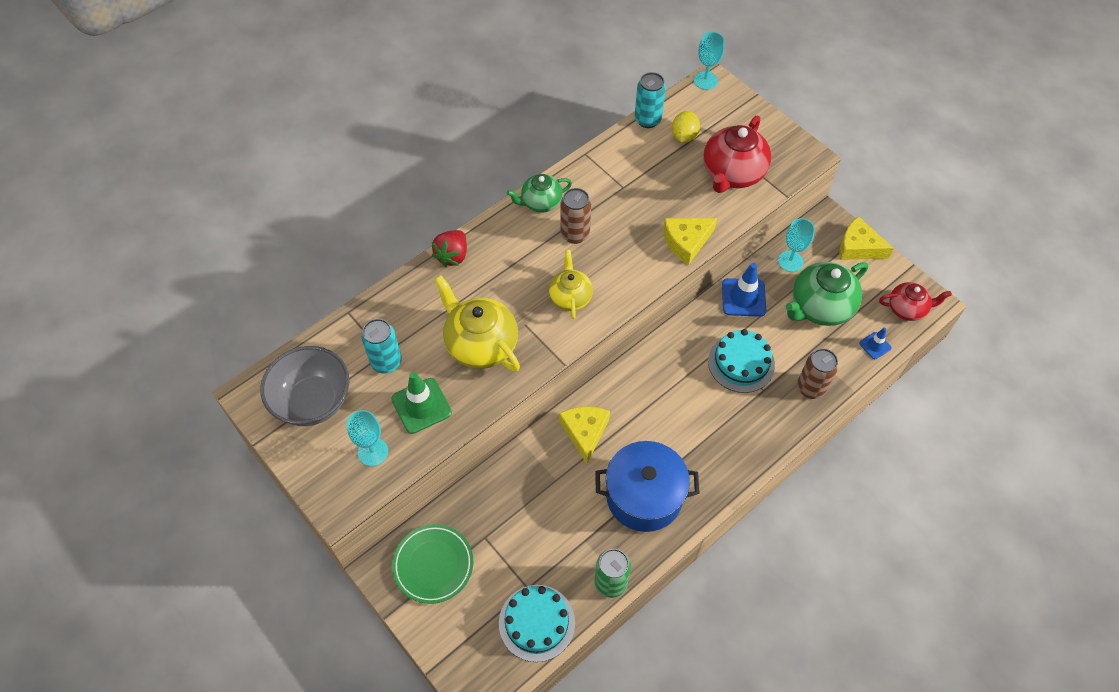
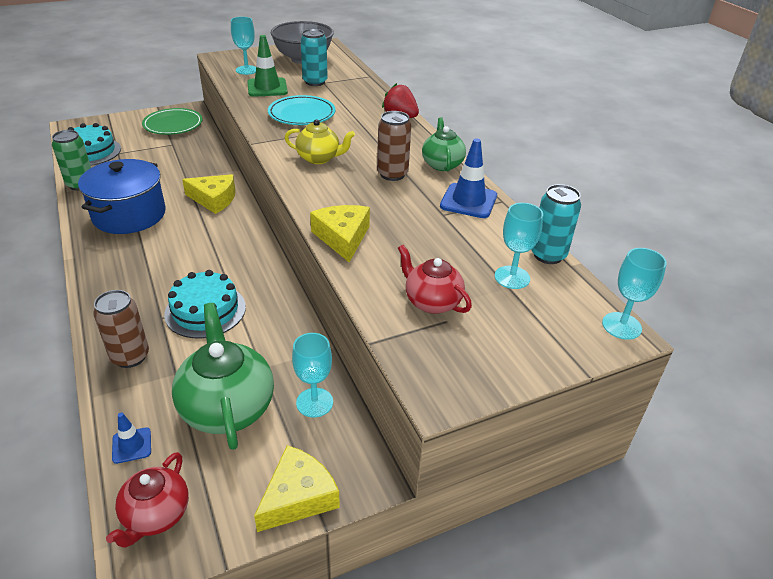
camera: 105 degrees right, 20 degrees down
yellow teapot [434,275,520,372] -> turquoise plate [268,95,336,125]
yellow lemon [672,111,700,143] -> turquoise goblet [495,203,543,289]
red teapot [703,116,771,193] -> red teapot [398,245,472,314], size x0.61
blue traffic cone [722,263,766,317] -> blue traffic cone moved to [440,138,497,218]

